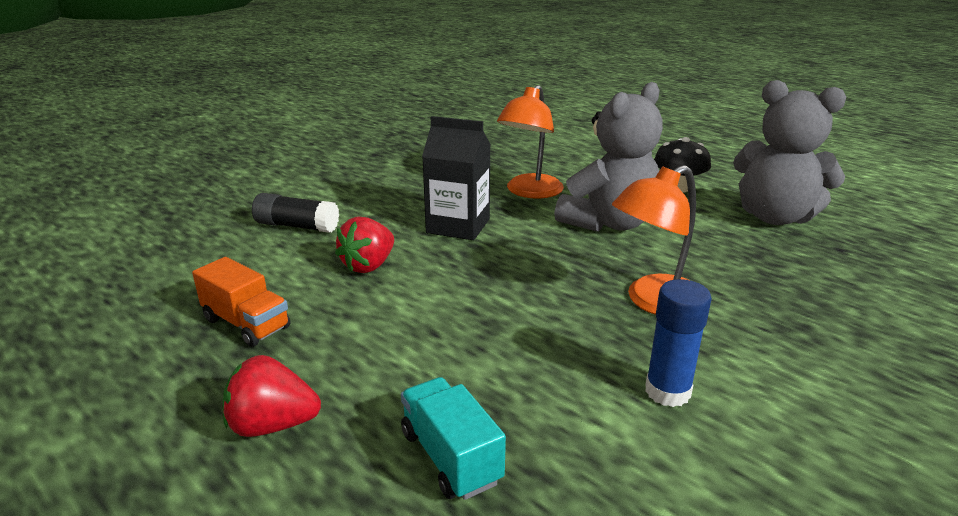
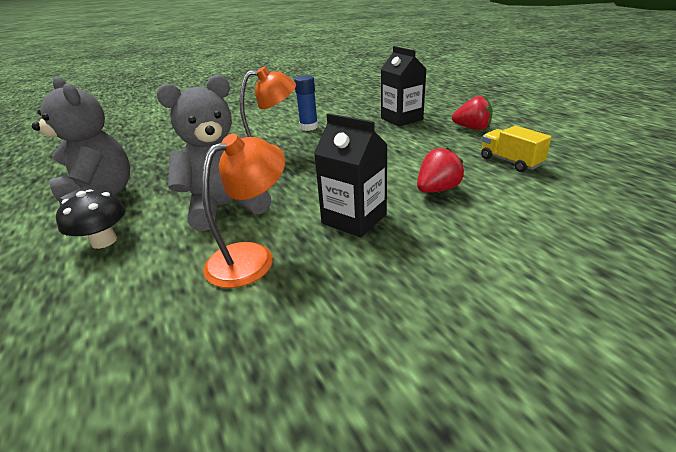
camera: 160 degrees left, 5 degrees up
orange truck [192,257,290,347] -> yellow truck [481,126,552,172]
black glue stick [252,193,339,233] -> none
turquoise truck [401,377,506,500] -> black carton [381,46,426,127]

